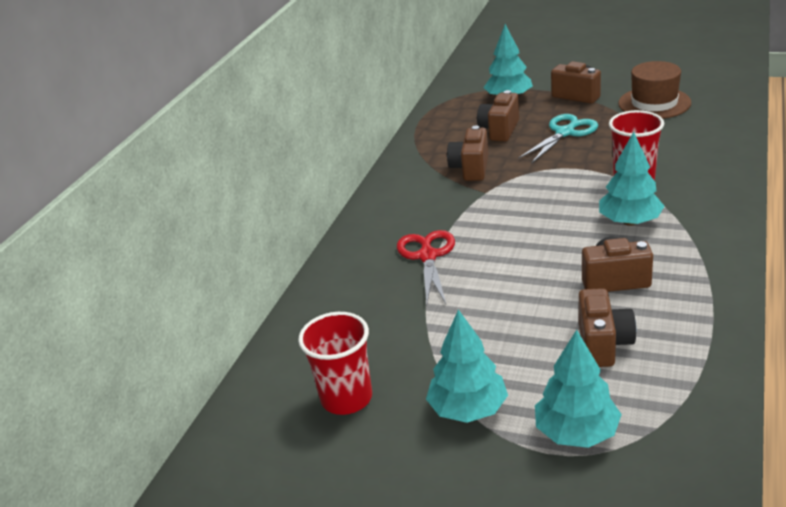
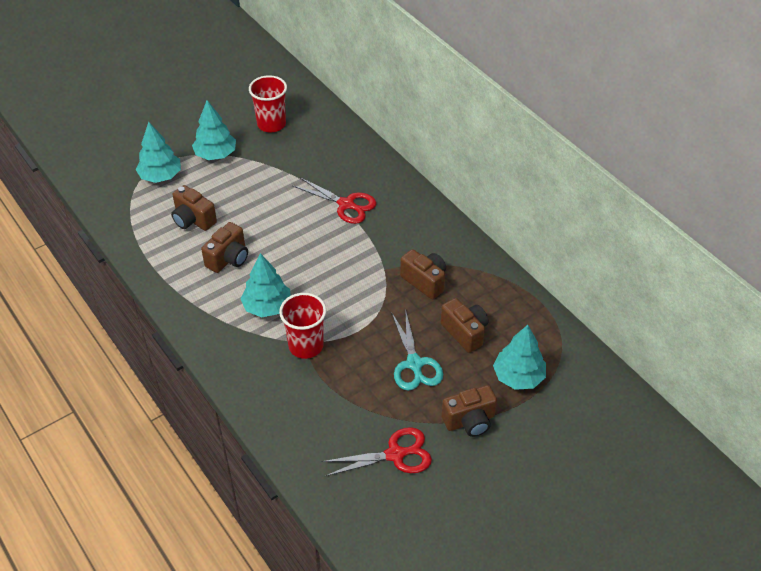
camera: 120 degrees right, 15 degrees up
brown hat [618,61,691,119] -> red scissors [321,427,432,476]

